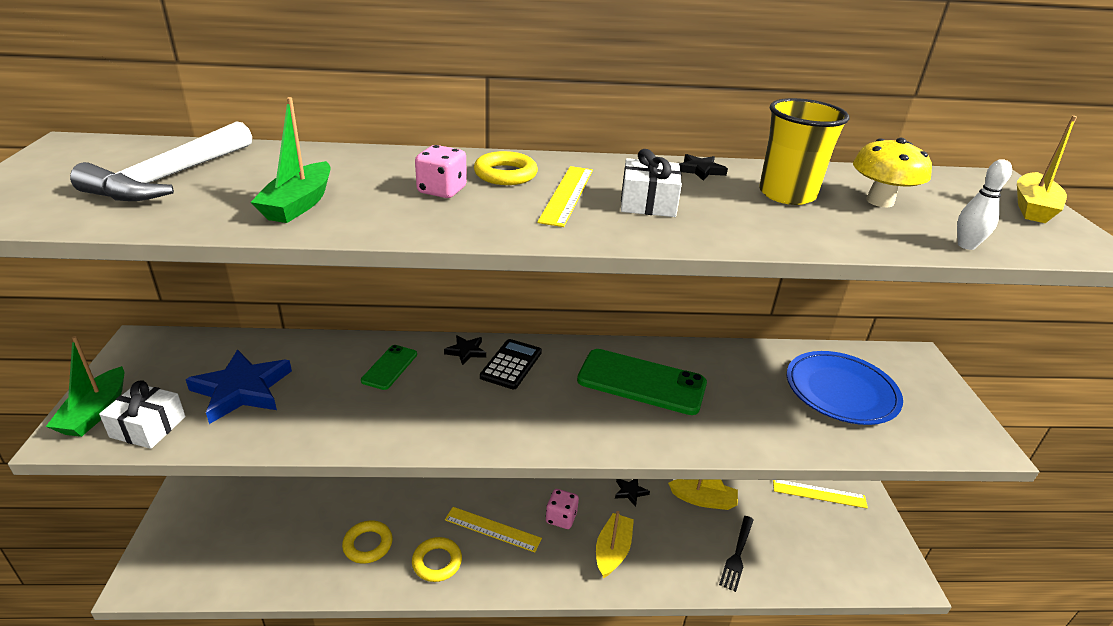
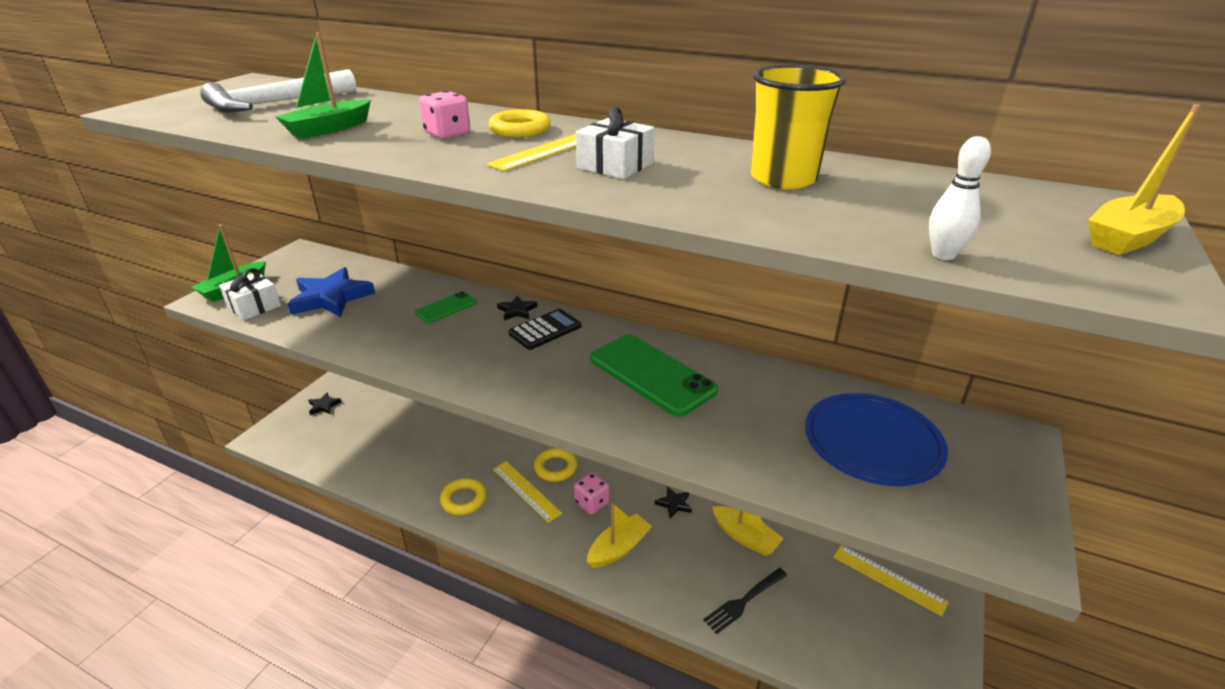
camera: 30 degrees right, 0 degrees up
yellow ring [342,520,393,564] -> yellow ring moved to [534,448,577,482]
black star [679,154,728,181] -> black star moved to [308,392,341,415]
yellow mushroom [853,138,932,207] -> none

